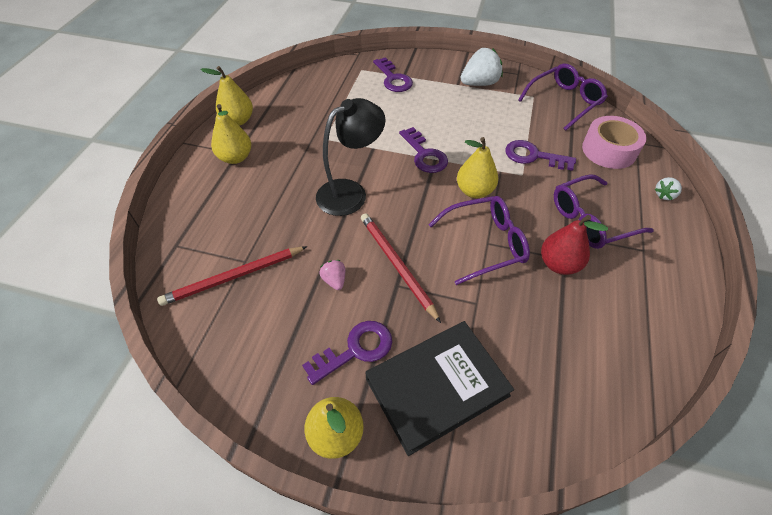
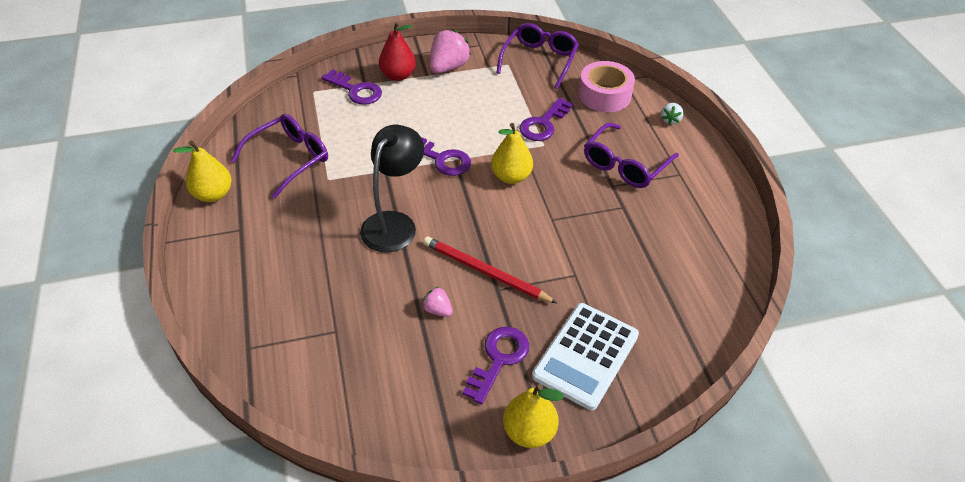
camera: 30 degrees left, 5 degrees down
red pencil [157,246,307,306] -> none
yellow pear [211,104,251,164] -> none
black book [365,321,514,456] -> white calculator [532,303,639,410]
purple glasses [428,196,530,285] -> purple glasses moved to [231,114,328,199]
white strawberry [460,48,503,86] -> pink strawberry [430,29,471,73]
purple key [505,140,576,171] -> purple key turned 45 degrees counterclockwise [519,98,573,141]
red pear [541,215,608,275] -> red pear moved to [379,22,416,81]

